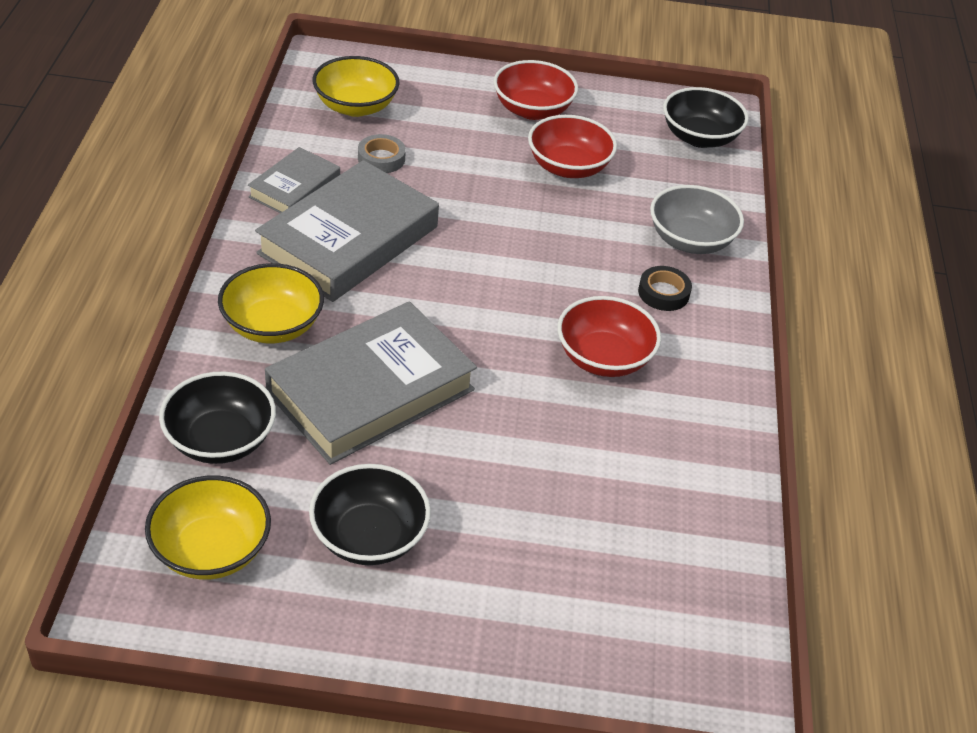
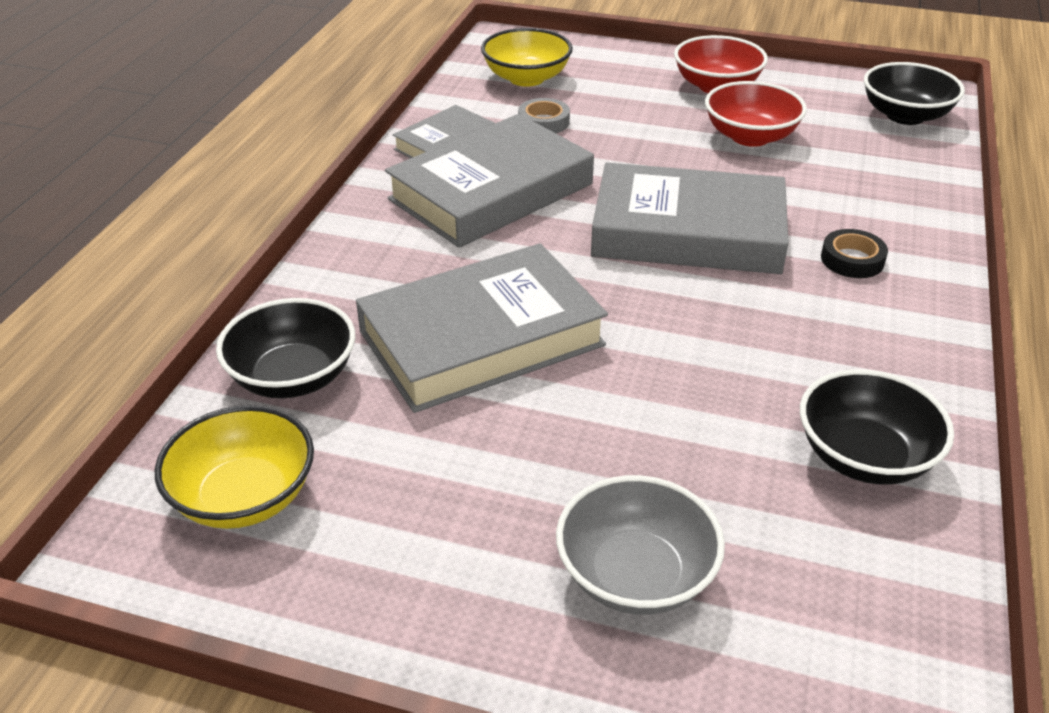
camera: 15 degrees right, 5 degrees down
yellow bowl [218,263,324,343] -> none
black bowl [309,464,431,565] -> black bowl moved to [800,369,954,485]
red bowl [557,296,661,377] -> none
grey bowl [650,185,744,254] -> grey bowl moved to [556,475,725,615]
none -> grey book [591,162,789,274]

